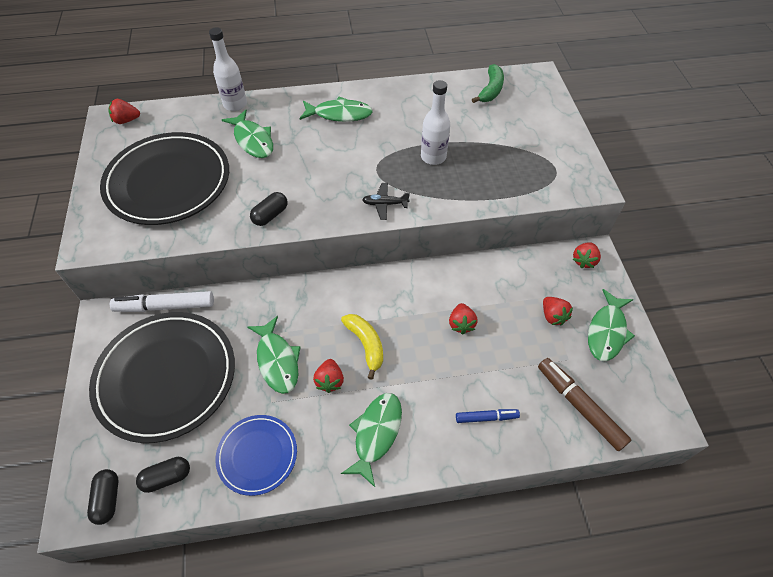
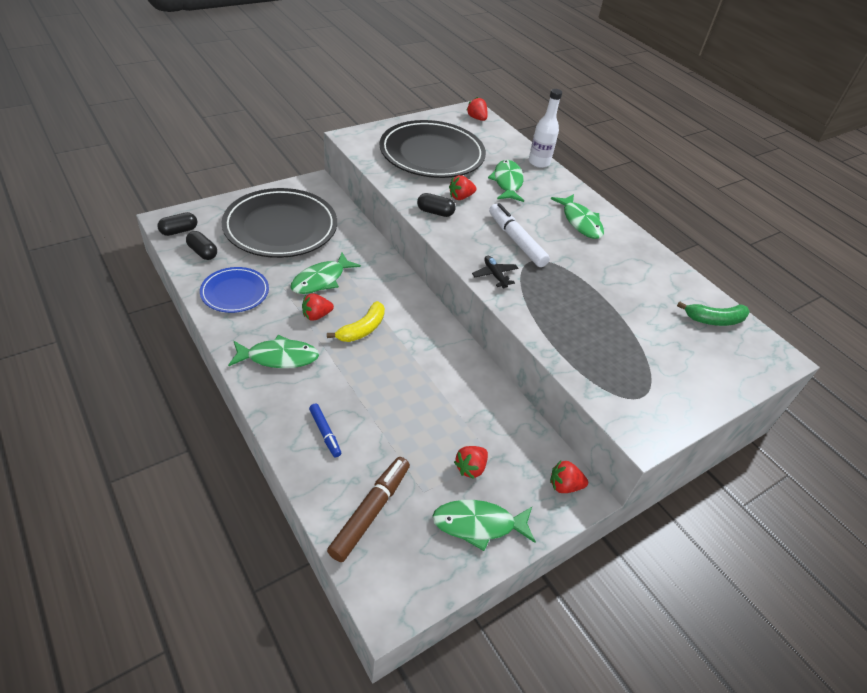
camera: 60 degrees right, 10 degrees down
white marker [110,291,214,312] -> white marker moved to [489,203,550,267]
green fish [222,110,273,158] -> green fish turned 150 degrees clockwise [488,160,524,202]
white bottle [421,80,450,165] -> none
red strawberry [449,303,478,334] -> red strawberry moved to [449,175,476,200]

